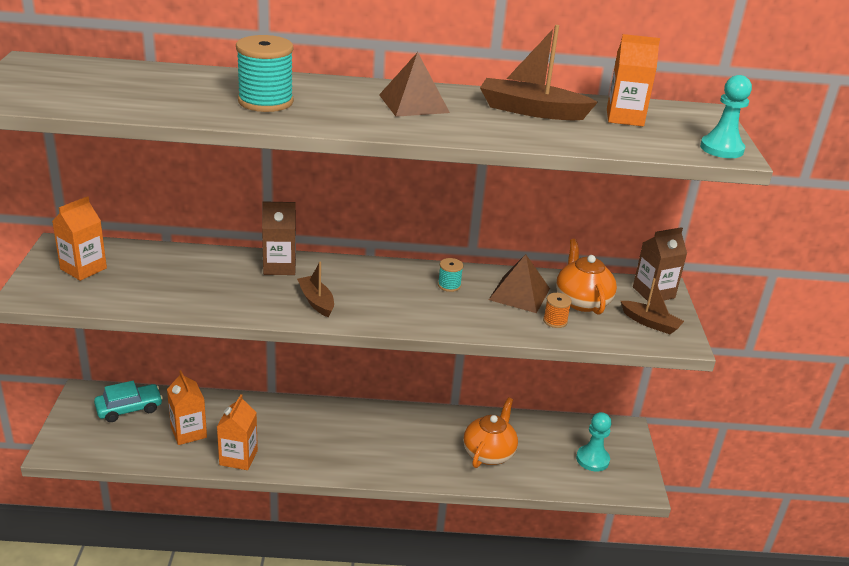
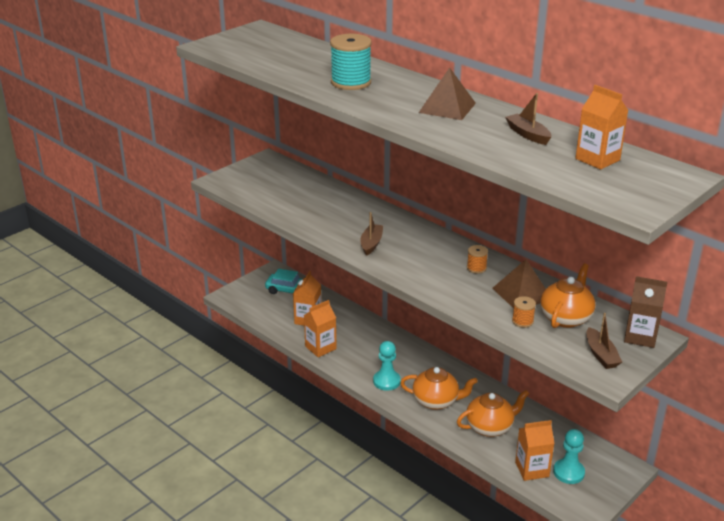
camera: 45 degrees right, 0 degrees up
orange carton [52,196,107,281] -> orange carton moved to [515,420,554,481]
brown carton [262,201,296,275] -> none
turquoise spool [438,258,463,292] -> orange spool [467,245,488,274]
brown boat [480,25,598,120] -> brown boat [505,93,551,145], size x0.62
turquoise pawn [700,75,752,158] -> turquoise pawn moved to [373,341,401,391]
none -> orange teapot [400,367,478,410]

